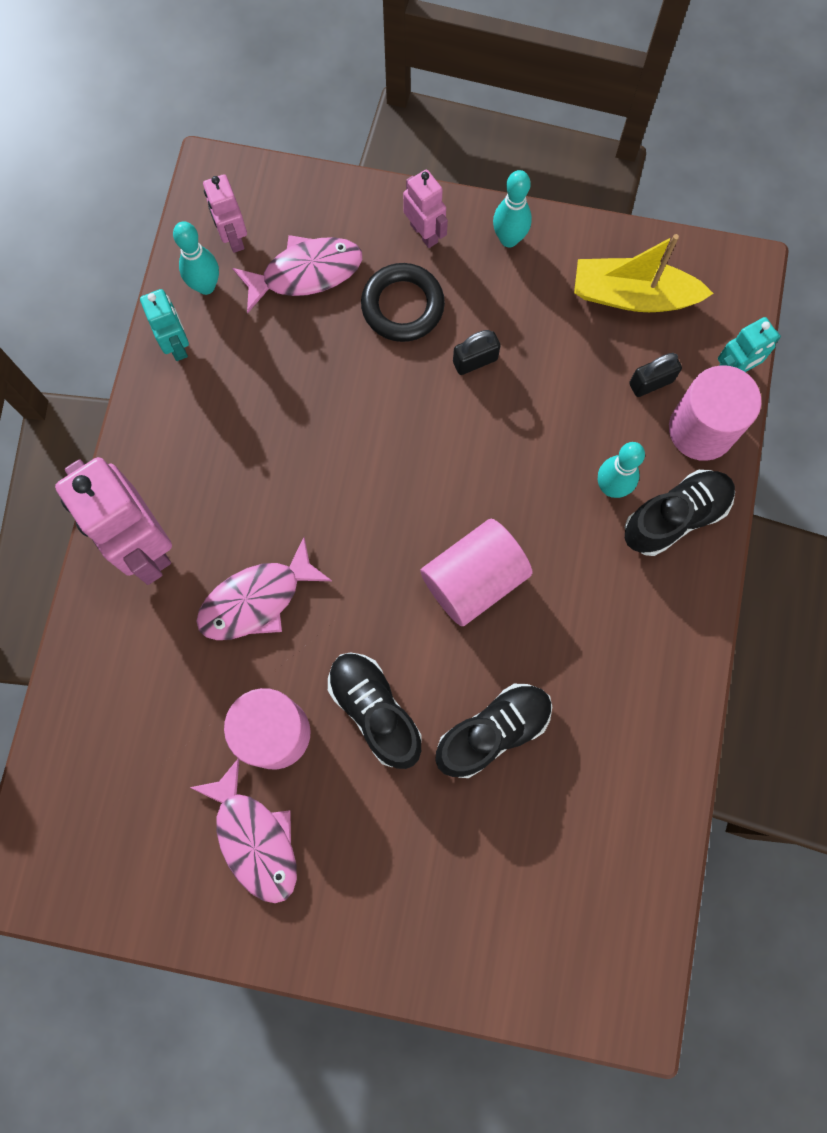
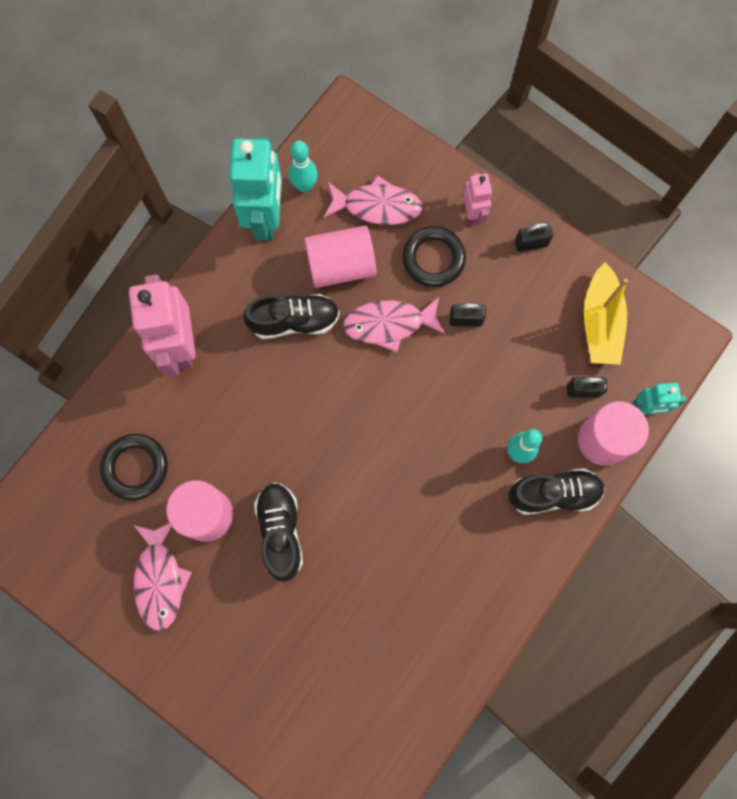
camera: 25 degrees right, 0 degrees up
turquoise robot [140,289,189,361] -> turquoise robot [229,138,282,241], size x1.90
pink fish [196,537,332,640] -> pink fish moved to [343,297,445,352]
pink robot [203,174,247,253] -> none
pink cylinder [420,519,532,626] -> pink cylinder moved to [304,226,377,288]
black shoe [435,684,552,778] -> black shoe moved to [243,294,340,339]
turquoise bowling pin [493,170,532,247] -> black padlock [515,223,553,252]
yellow boat [574,234,714,312] -> yellow boat turned 120 degrees counterclockwise [584,262,628,365]
none -> black ring [100,434,168,500]

